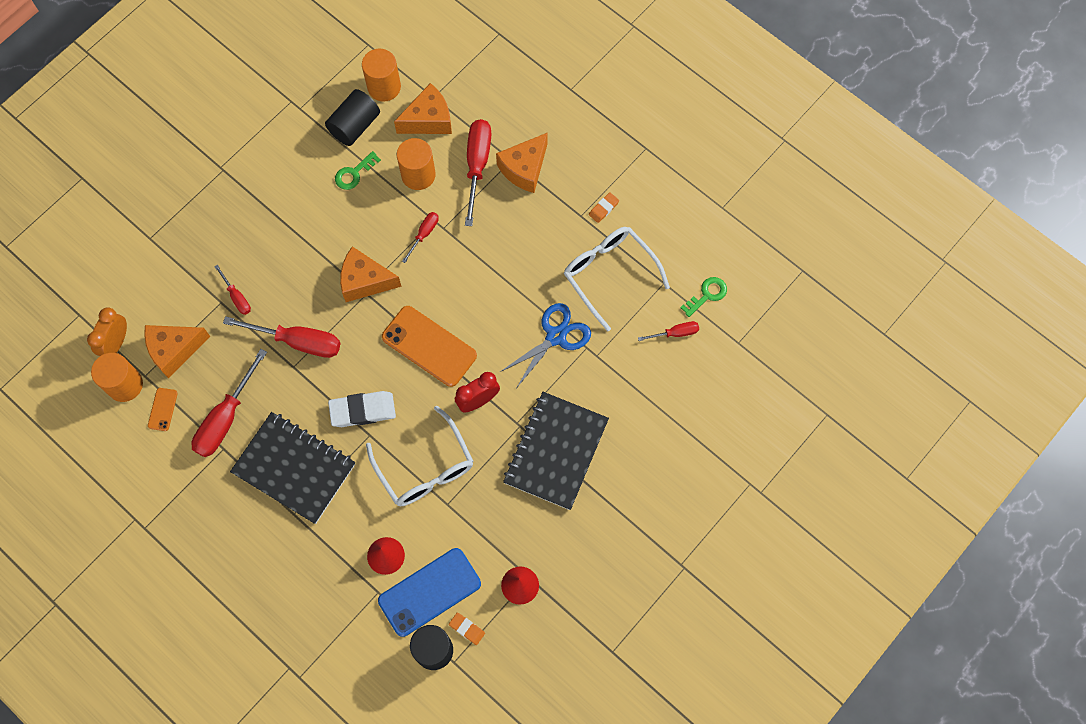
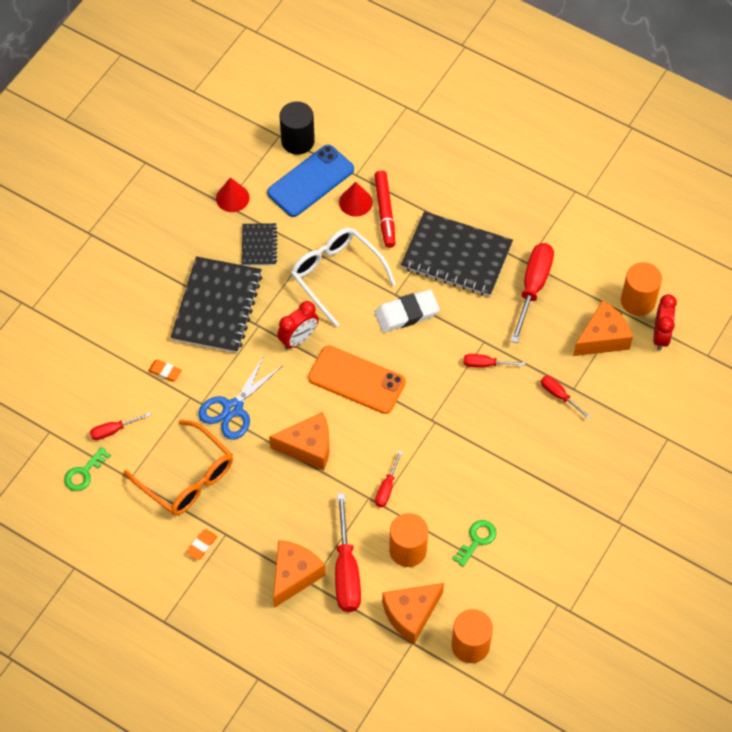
camera: 170 degrees right, 10 degrees down
orange clock [87,307,127,356] -> red clock [653,294,677,350]
orange phone [148,388,178,431] -> none
red screwdriver [223,316,340,358] -> red screwdriver [464,354,525,368], size x0.52
black cylinder [325,89,380,146] -> none
orange cheese [340,246,402,302] -> orange cheese moved to [269,412,329,470]
orange eraser [449,612,485,645] -> orange eraser moved to [148,360,182,382]
white glasses [564,227,670,332] -> orange glasses [124,420,233,516]
none -> black notebook [242,223,278,266]
none -> red marker [374,171,395,248]

